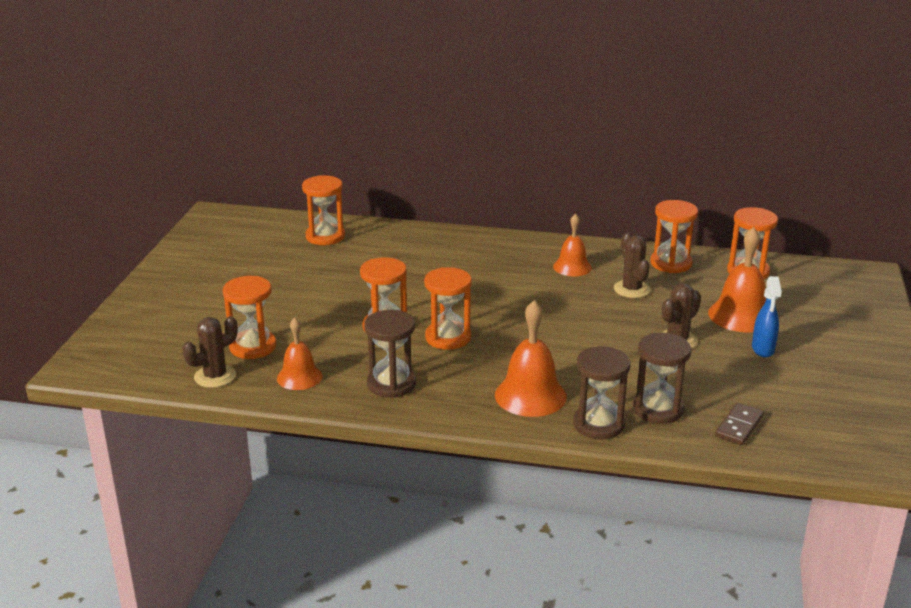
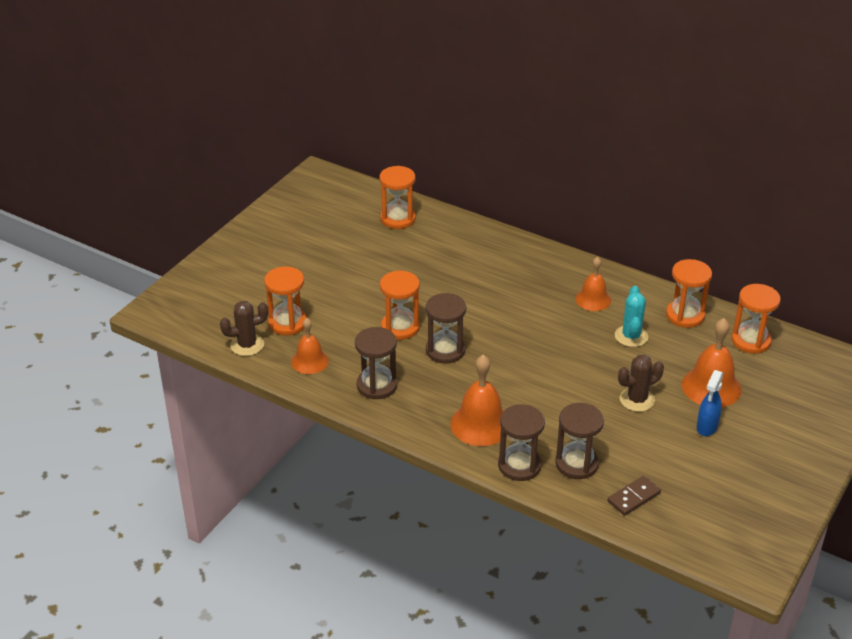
camera: 20 degrees right, 10 degrees up
orange hourglass [424,267,472,350] -> brown hourglass [426,293,466,364]
brown cactus [614,233,651,298] -> turquoise cactus [615,286,648,347]

